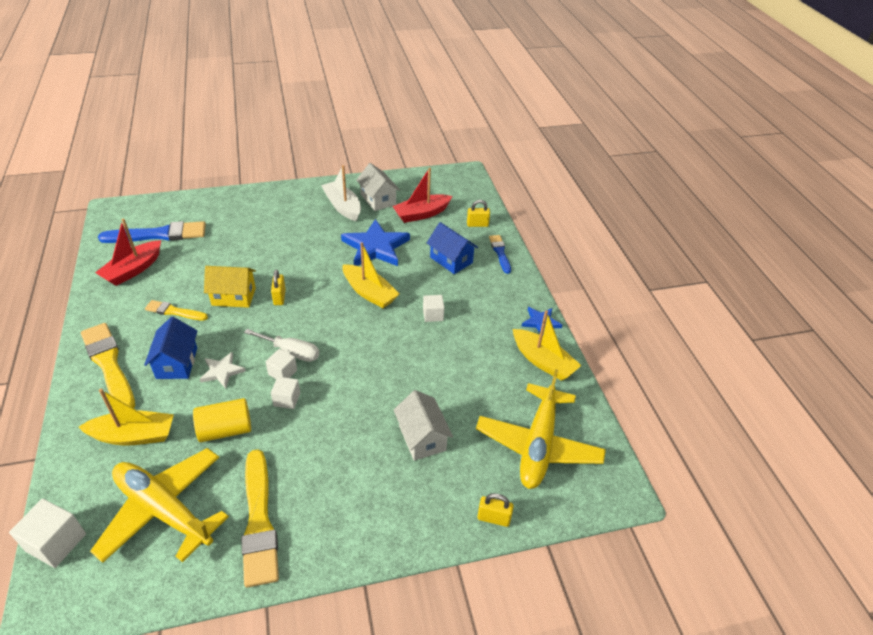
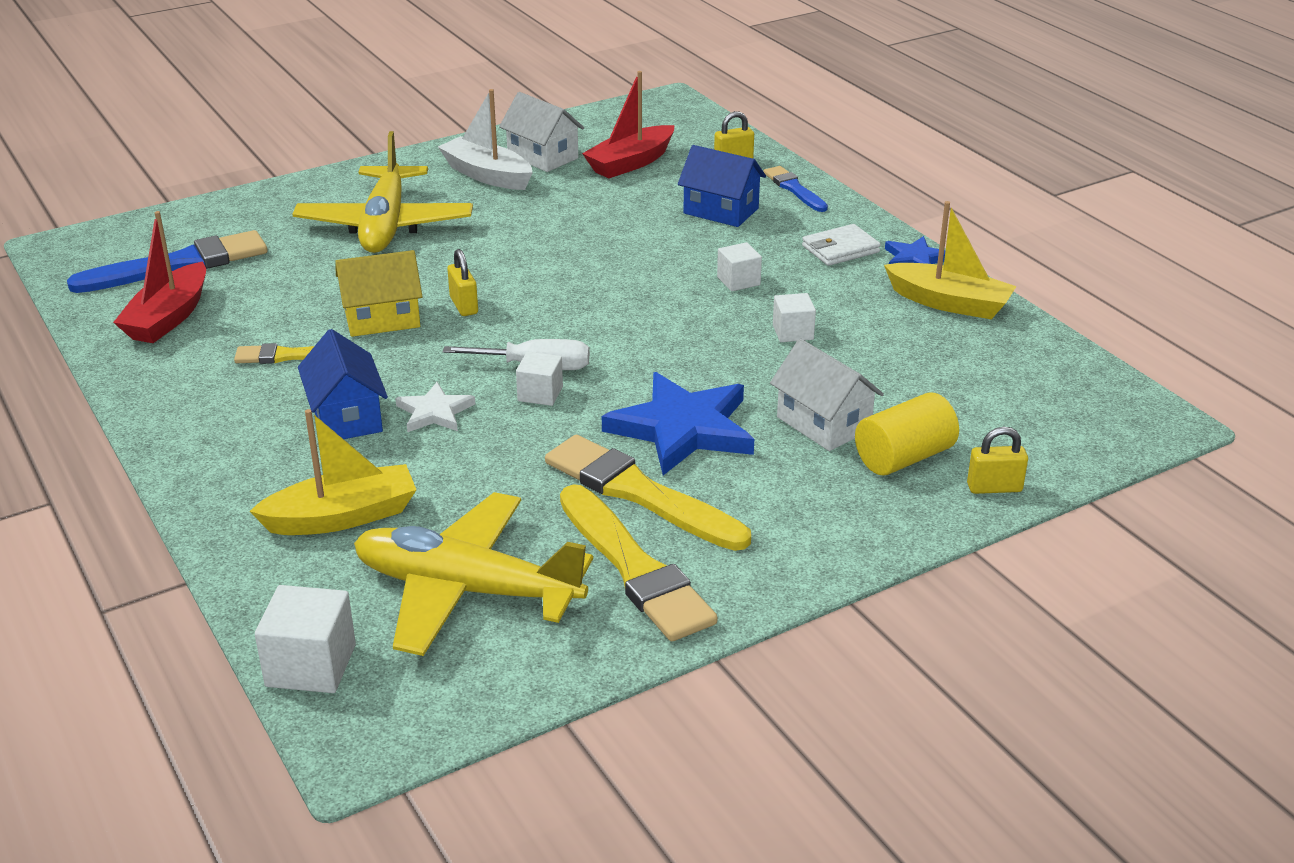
camera: 15 degrees left, 10 degrees down
yellow brush [81,323,135,408] -> yellow brush moved to [545,435,751,551]
yellow cylinder [193,398,251,442] -> yellow cylinder moved to [855,392,959,476]
white cube [271,377,300,409] -> white cube moved to [773,293,816,342]
blue star [341,219,410,266] -> blue star moved to [602,372,754,475]
yellow boat [342,242,400,308] -> none
yellow plane [476,369,606,489] -> yellow plane moved to [293,131,473,253]
none -> white wallet [802,224,881,266]

